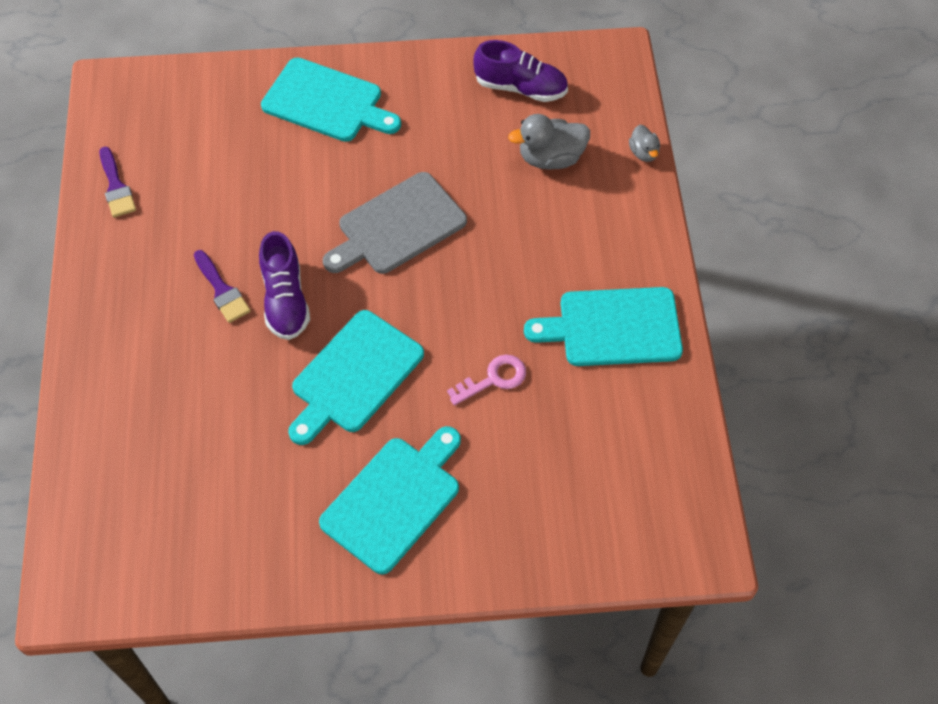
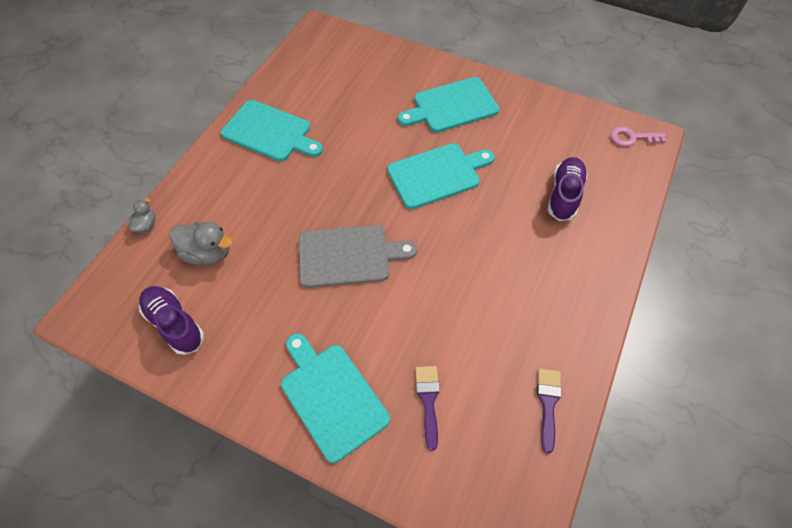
camera: 150 degrees left, 0 degrees up
purple brush [194,250,251,323] -> purple brush moved to [415,366,440,450]
purple shoe [259,231,310,340] -> purple shoe moved to [547,157,588,221]
pink key [447,355,526,405] -> pink key moved to [611,126,666,146]

